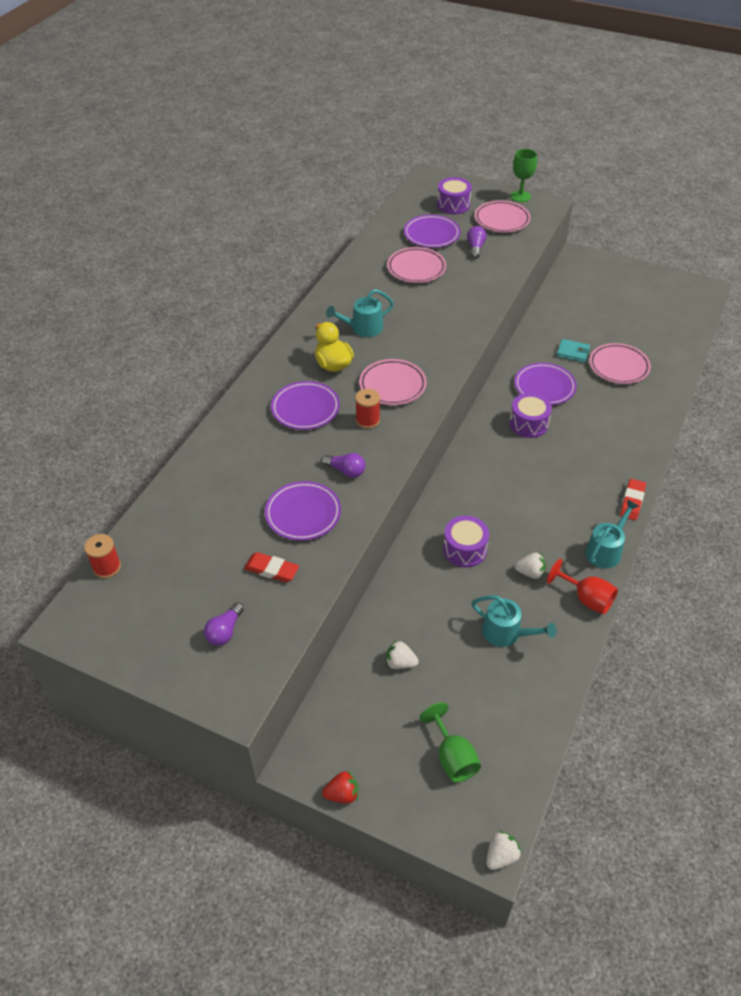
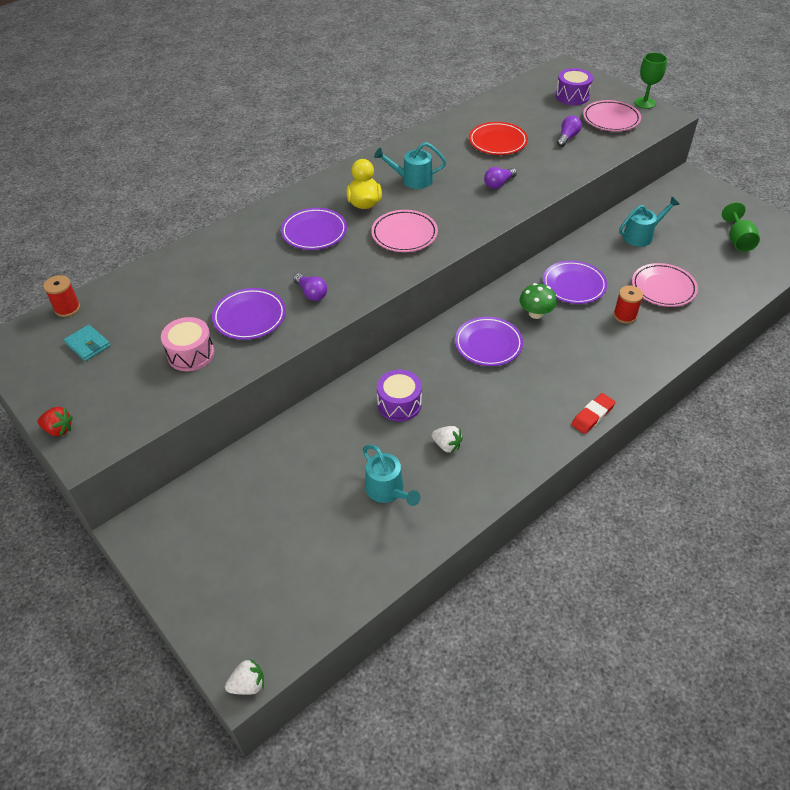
camera: 25 degrees right, 0 degrees up
purple light bulb [204,603,244,646] -> purple light bulb moved to [484,167,517,189]
red eraser [244,552,299,582] -> pink drum [161,317,214,371]
red strawberry [322,771,358,804] -> red strawberry moved to [38,407,73,436]
red spool [355,389,380,429] -> red spool moved to [613,285,643,324]
white strawberry [386,640,419,669] -> none
pink plate [387,247,446,283] -> red plate [469,122,528,155]
purple plate [404,215,460,248] -> purple plate moved to [455,317,523,366]
green goblet [420,702,481,783] -> green goblet moved to [722,202,760,252]
purple drum [509,393,552,438] -> green mushroom [519,283,557,319]
red goblet [547,558,618,614] -> none
turquoise wallet [557,339,590,363] -> turquoise wallet moved to [64,325,110,361]
turquoise watering can [585,500,639,568] -> turquoise watering can moved to [619,197,680,247]

